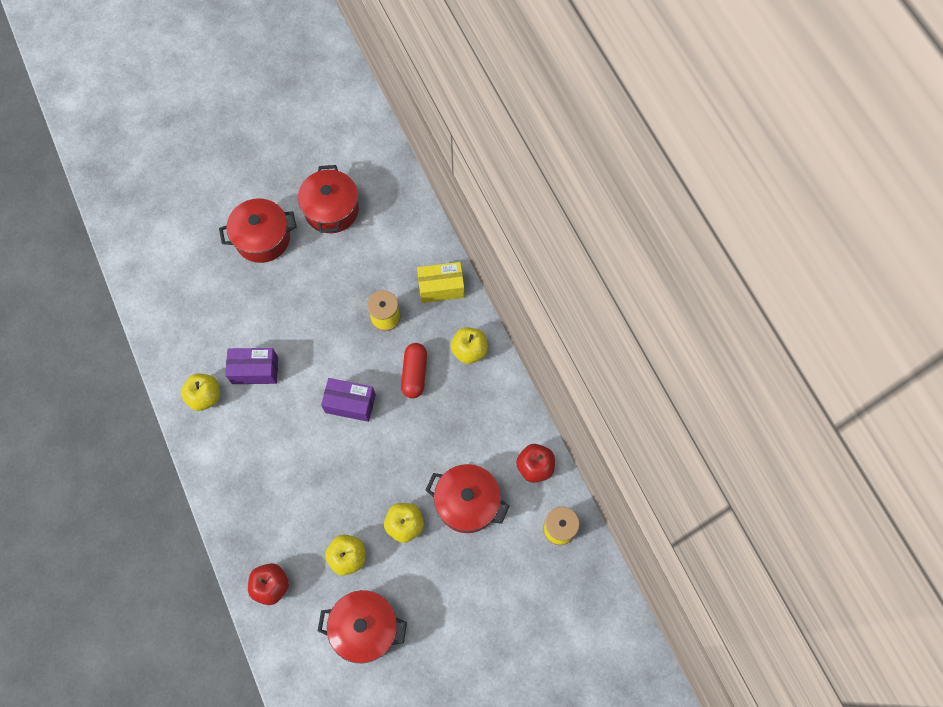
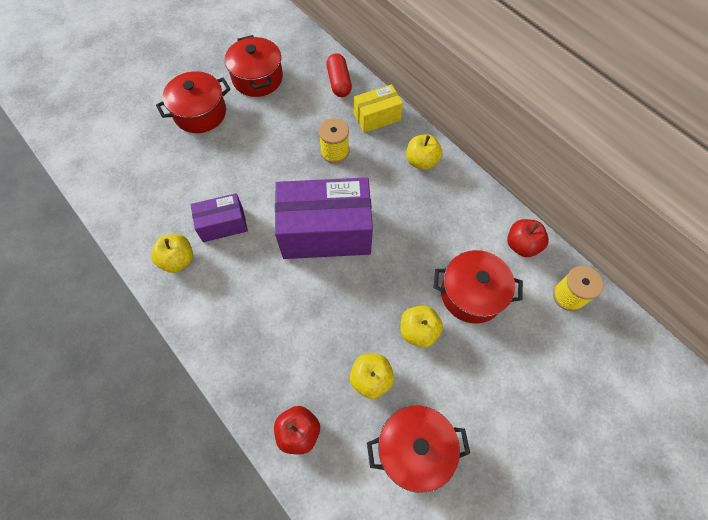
camera: 15 degrees left, 5 degrees down
purple box [321,378,376,422] -> purple box [275,177,373,259], size x1.90
red capsule [401,343,427,398] -> red capsule moved to [326,53,352,97]

